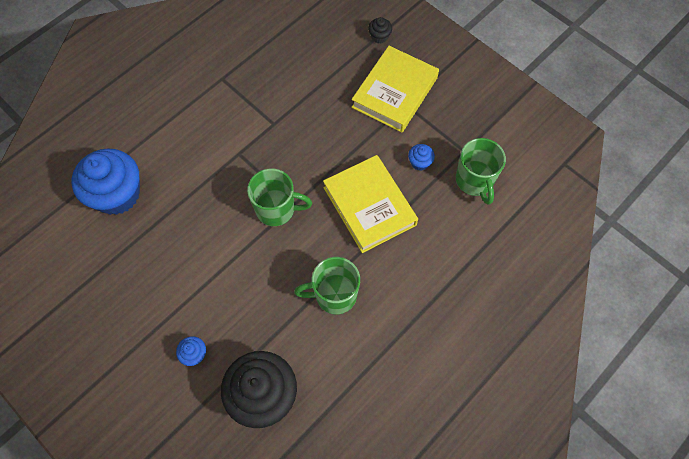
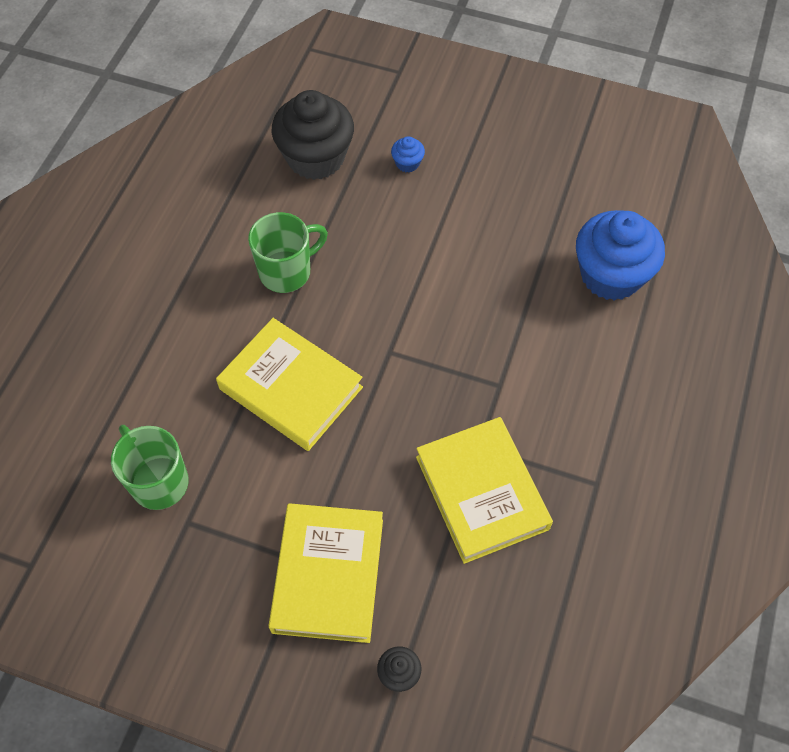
camera: 155 degrees right, 5 degrees down
green mug [247,169,312,226] -> none
blue cupcake [408,144,435,171] -> none
none -> yellow book [416,417,553,564]

